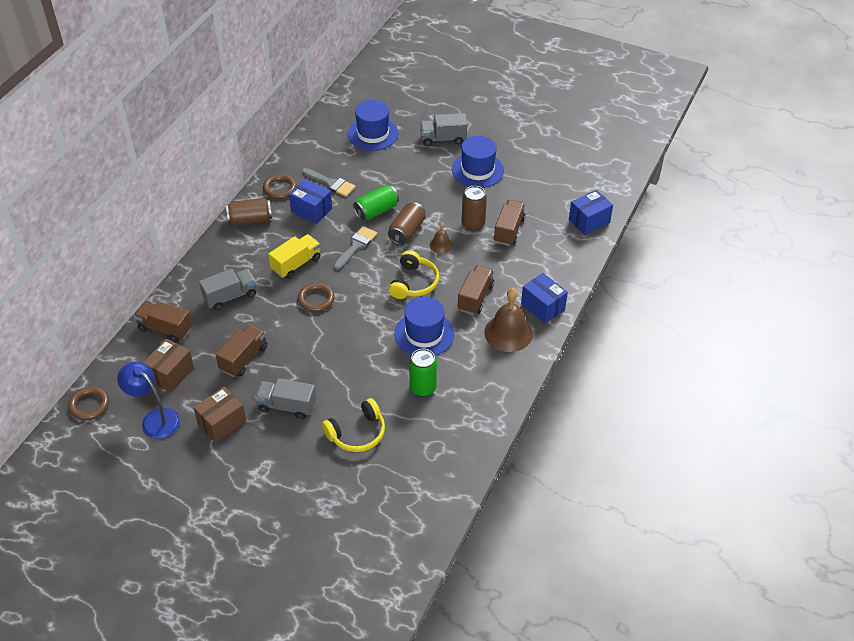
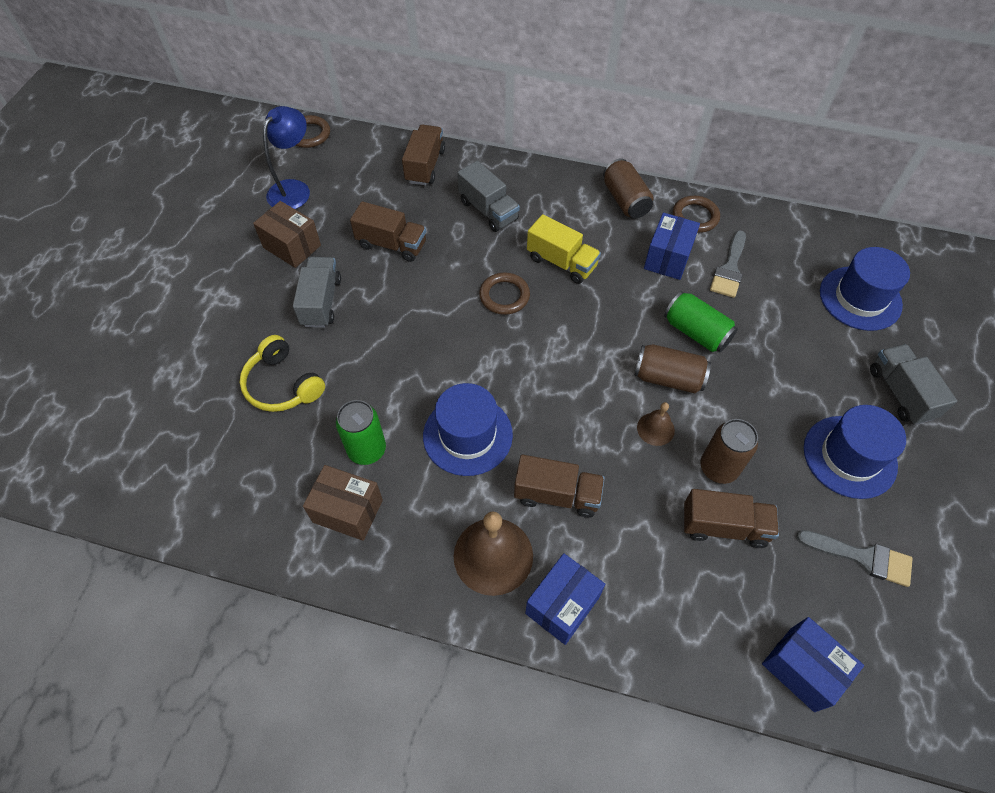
camera: 80 degrees right, 10 degrees up
brown box [143,339,194,392] -> brown box moved to [303,465,383,541]
grey brush [334,226,377,270] -> grey brush moved to [796,530,913,587]
yellow headphones [389,250,439,299] -> none

